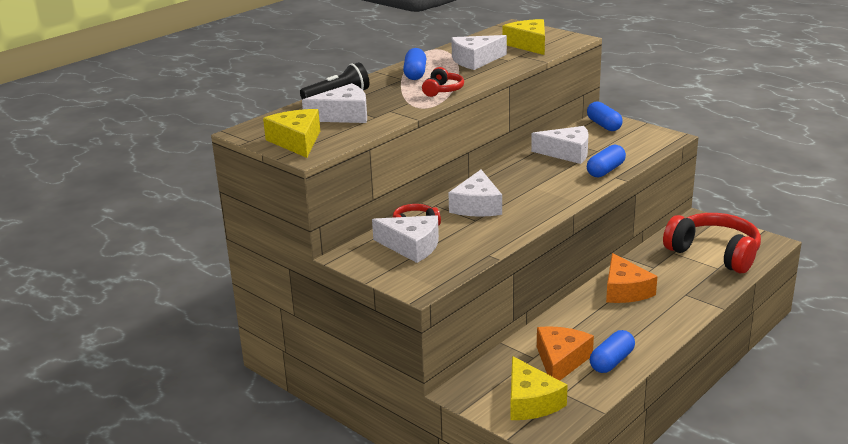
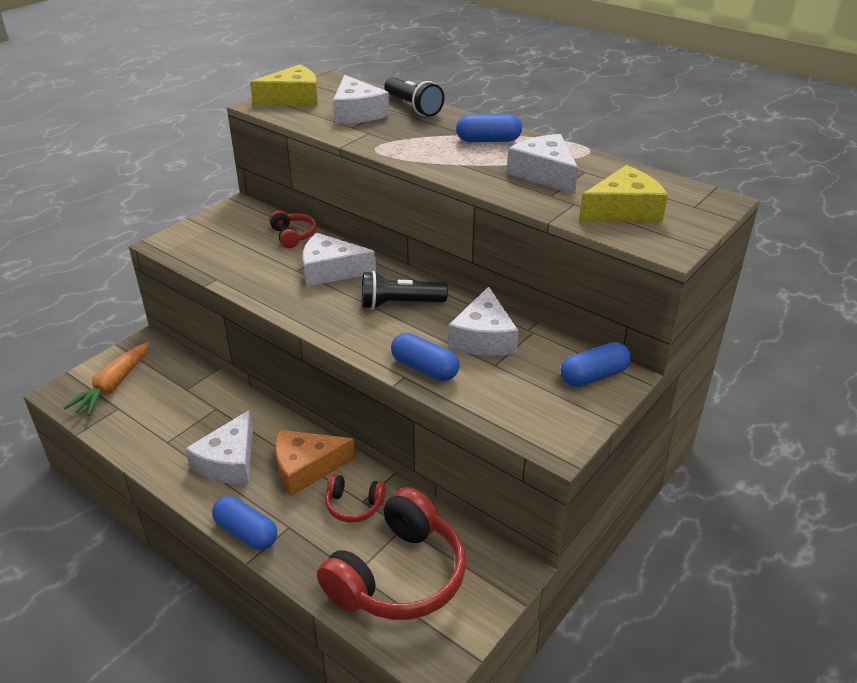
camera: 85 degrees right, 10 degrees up
white cheese [372,215,439,263] -> white cheese moved to [185,410,253,484]
red headphones [422,67,464,97] -> red headphones moved to [325,474,386,523]
yellow cheese [511,356,568,420] -> orange carrot [64,342,149,416]
orange cheese [537,326,594,380] -> none
blue capsule [590,330,635,373] -> blue capsule moved to [212,496,277,550]
none -> black flashlight [362,271,448,309]

